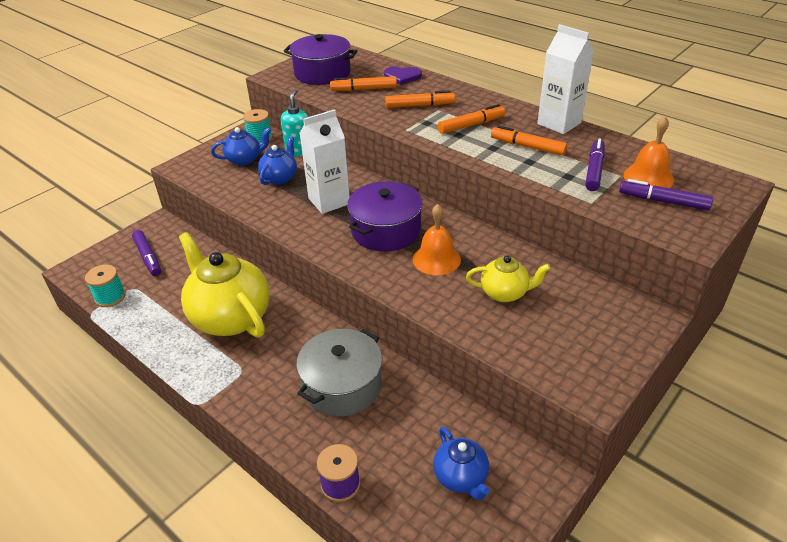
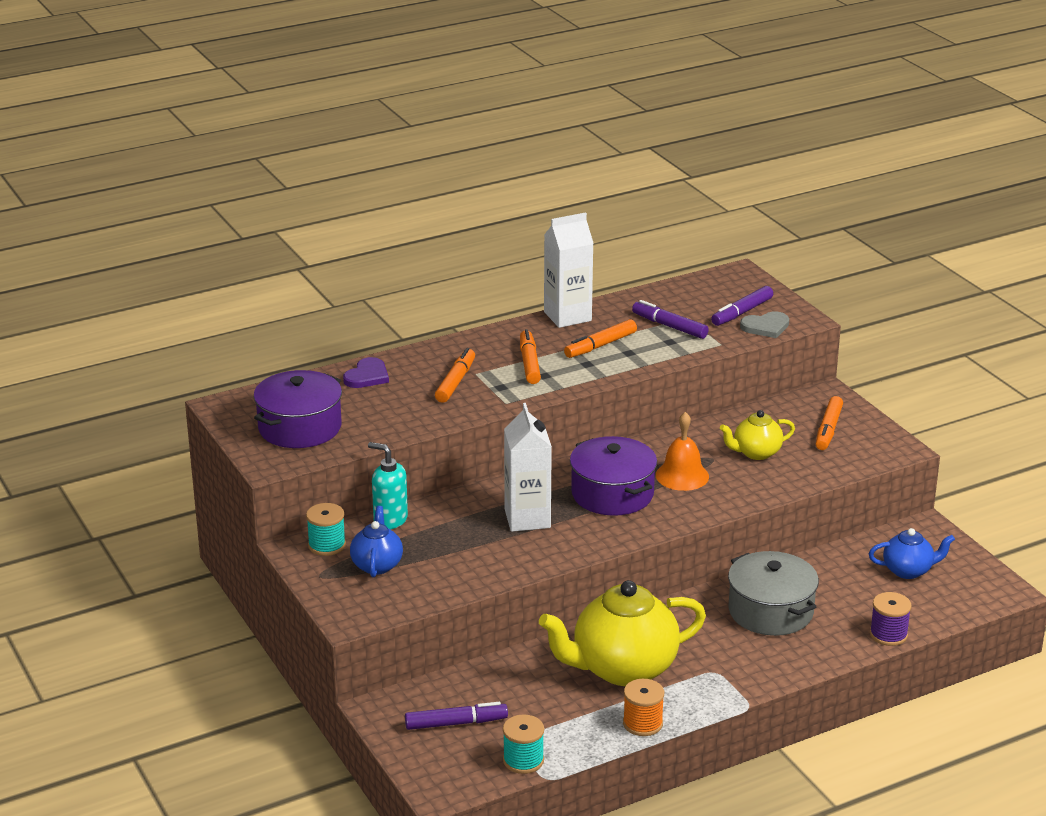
camera: 70 degrees left, 10 degrees down
blue teapot [258,136,297,185] -> none
orange marker [330,76,397,91] -> orange marker moved to [816,396,843,450]
yellow teapot [466,255,551,302] -> yellow teapot turned 135 degrees counterclockwise [720,410,795,460]
orange bell [624,116,674,188] -> none
none -> orange spool [623,679,664,736]
none -> grey heart [740,311,789,338]

